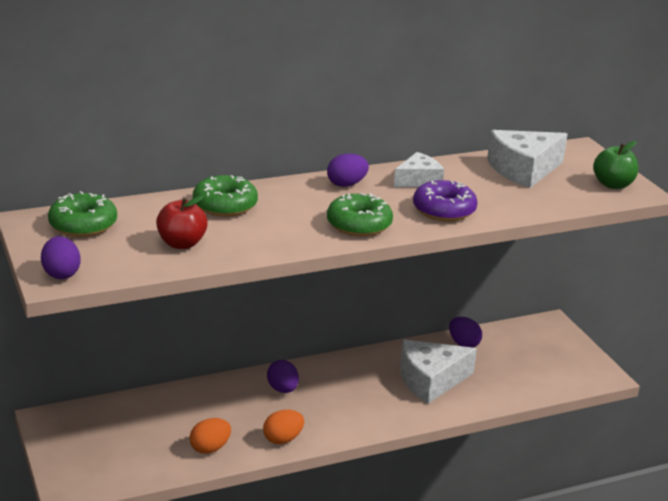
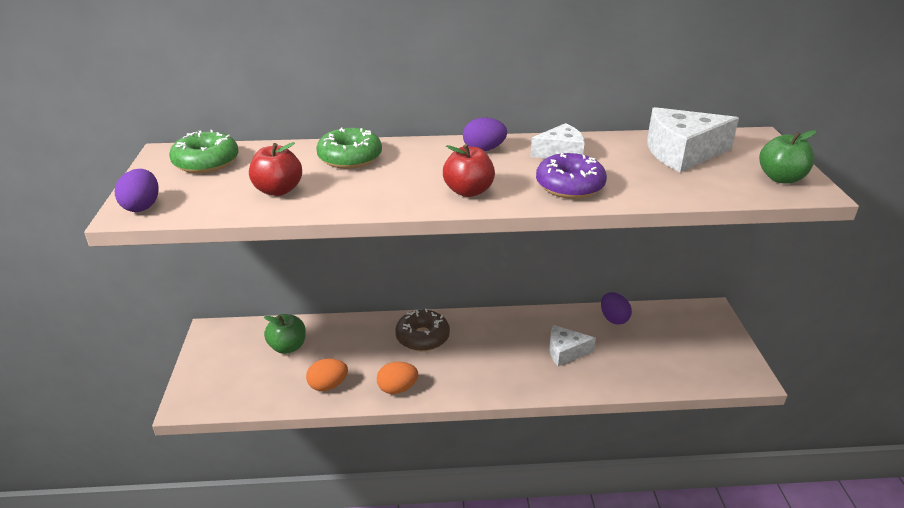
camera: 20 degrees right, 5 degrees up
purple egg [267,360,299,393] -> brown donut [395,309,450,351]
green donut [327,193,393,237] -> red apple [443,144,495,197]
white cheese [400,340,477,404] -> white cheese [549,325,596,366], size x0.61
none -> green apple [264,314,306,354]

